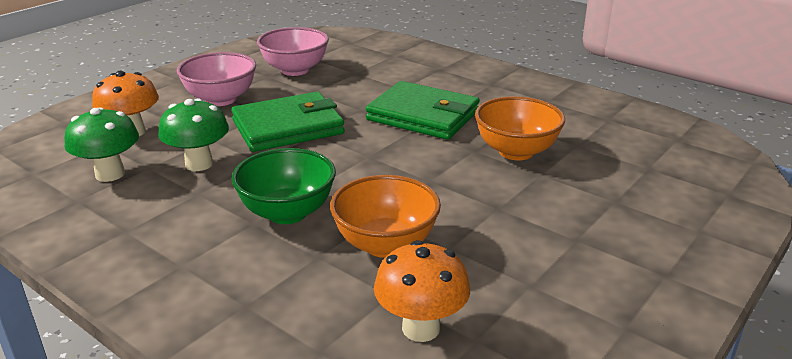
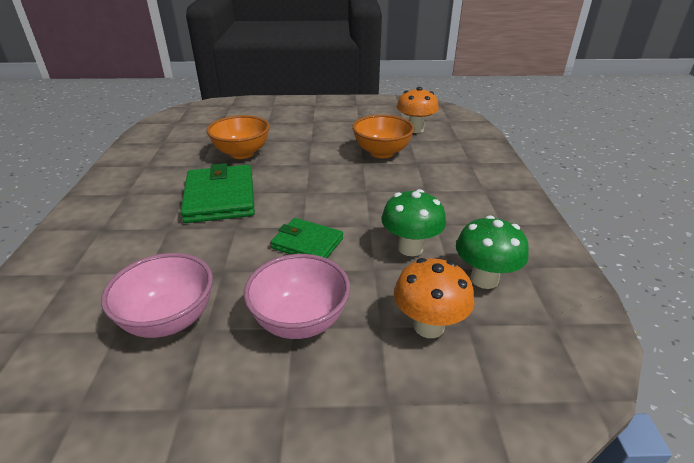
camera: 130 degrees left, 5 degrees up
green wallet [231,92,345,152] -> green wallet [271,218,343,259], size x0.61
green bowl [231,148,336,224] -> none

